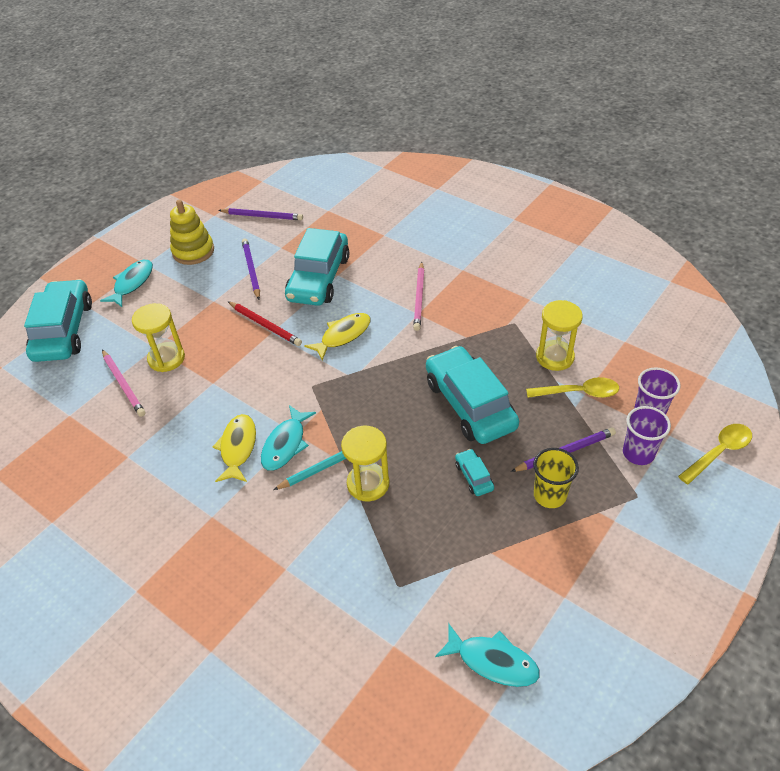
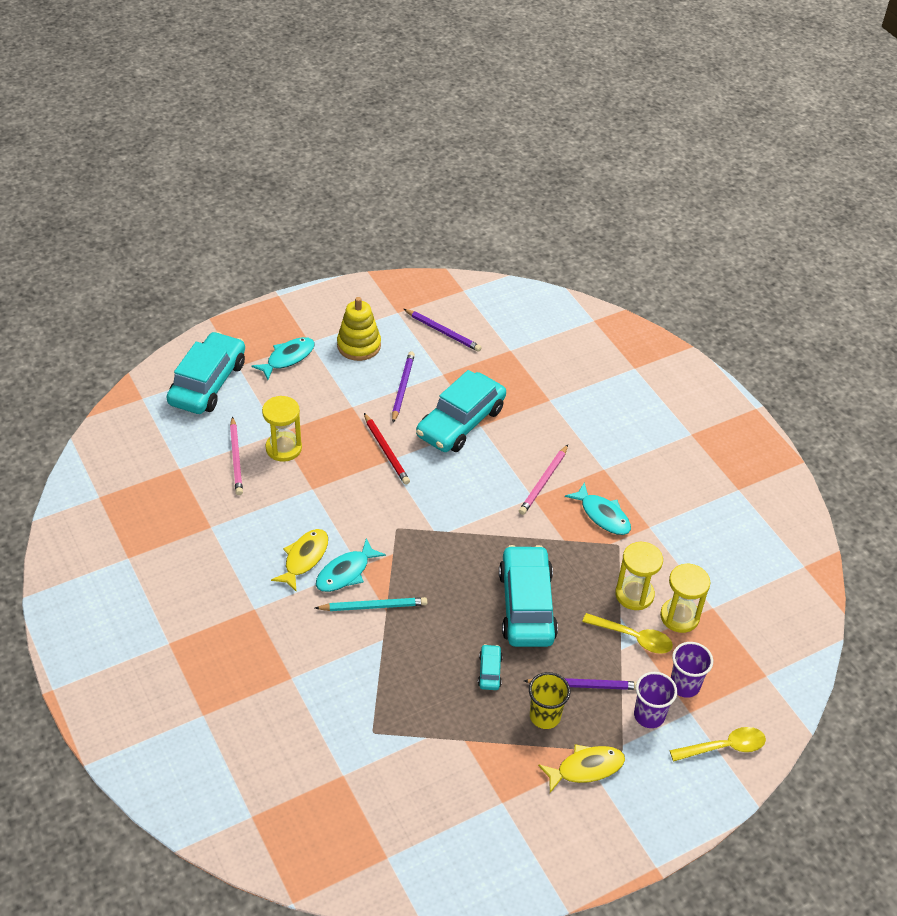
camera: 20 degrees right, 0 degrees up
yellow fish [304,313,371,361] -> yellow fish moved to [538,744,625,793]
yellow hourglass [341,426,389,501] -> yellow hourglass moved to [660,563,710,633]
turquoise fish [435,624,540,687] -> turquoise fish moved to [565,482,631,535]

